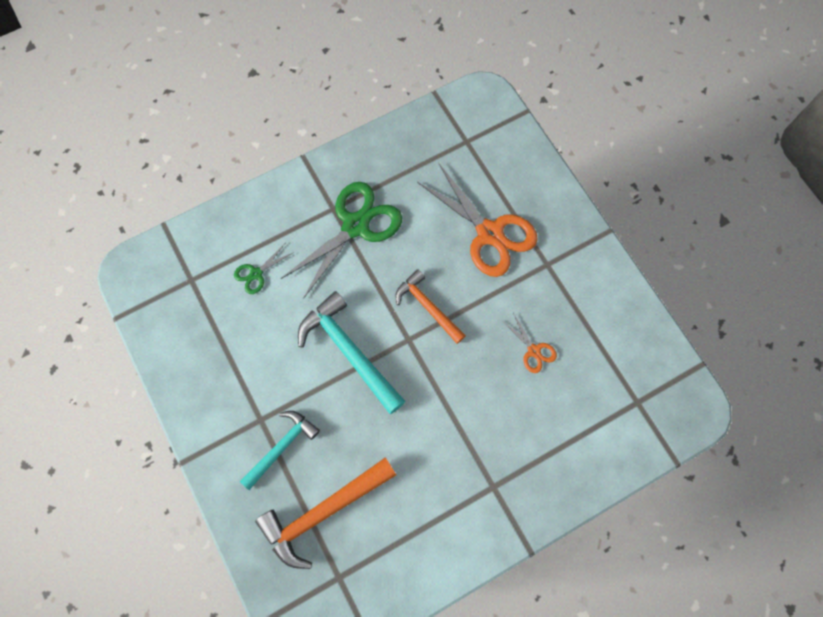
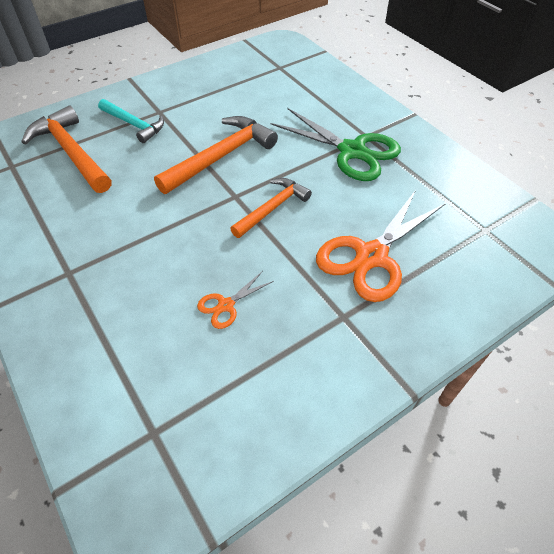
camera: 85 degrees right, 20 degrees down
green scissors [234,244,294,294] -> none
turquoise hammer [298,291,405,414] -> orange hammer [154,116,278,194]

